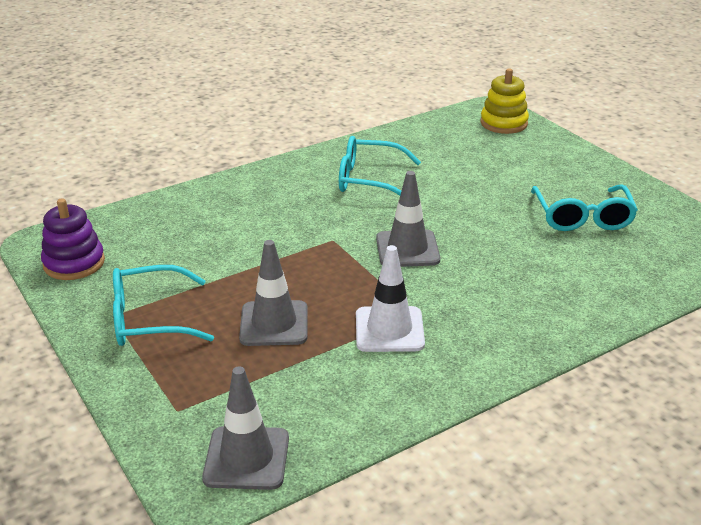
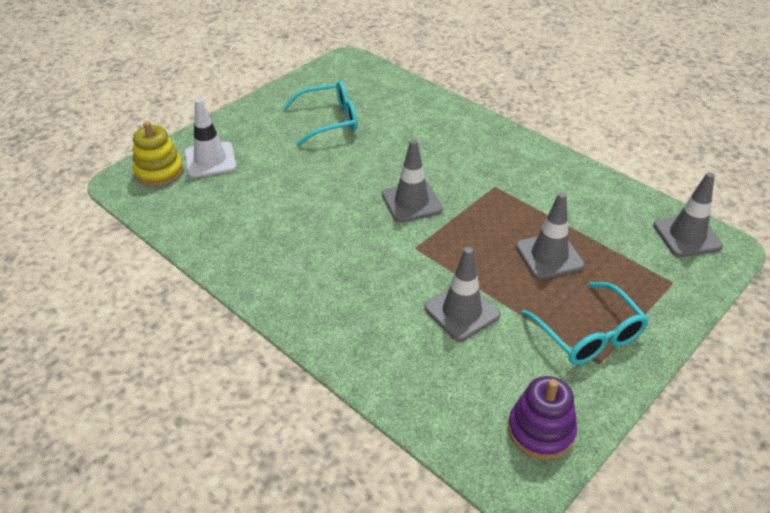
camera: 105 degrees left, 10 degrees up
turquoise glasses [339,136,421,196] -> none
white traffic cone [356,245,425,352] -> white traffic cone moved to [184,99,236,178]
none -> grey traffic cone [424,247,500,341]

